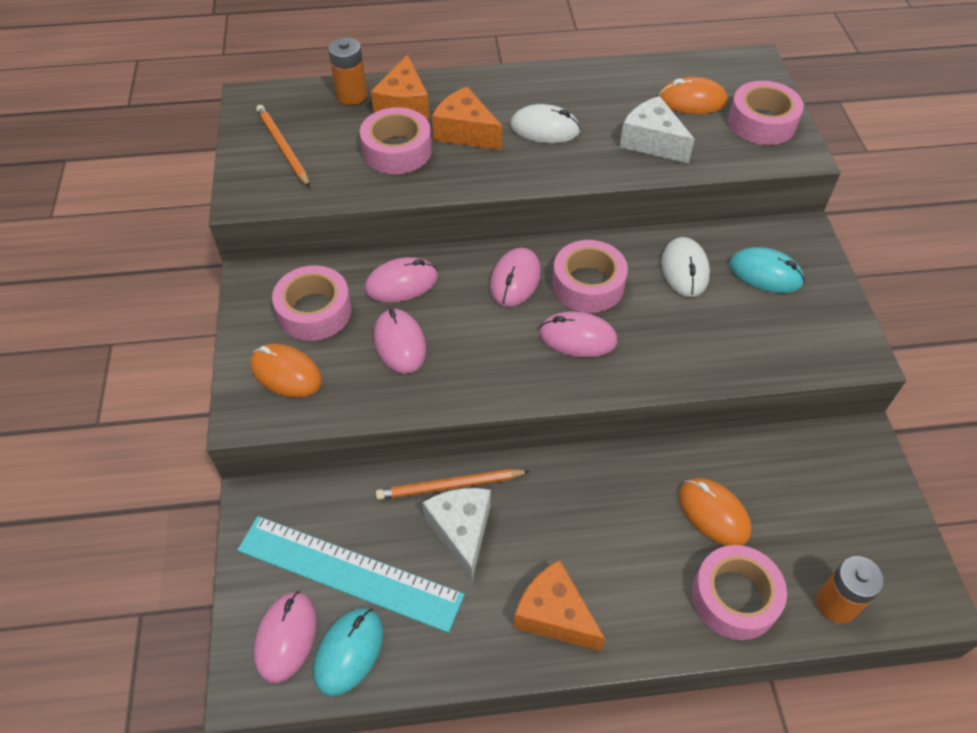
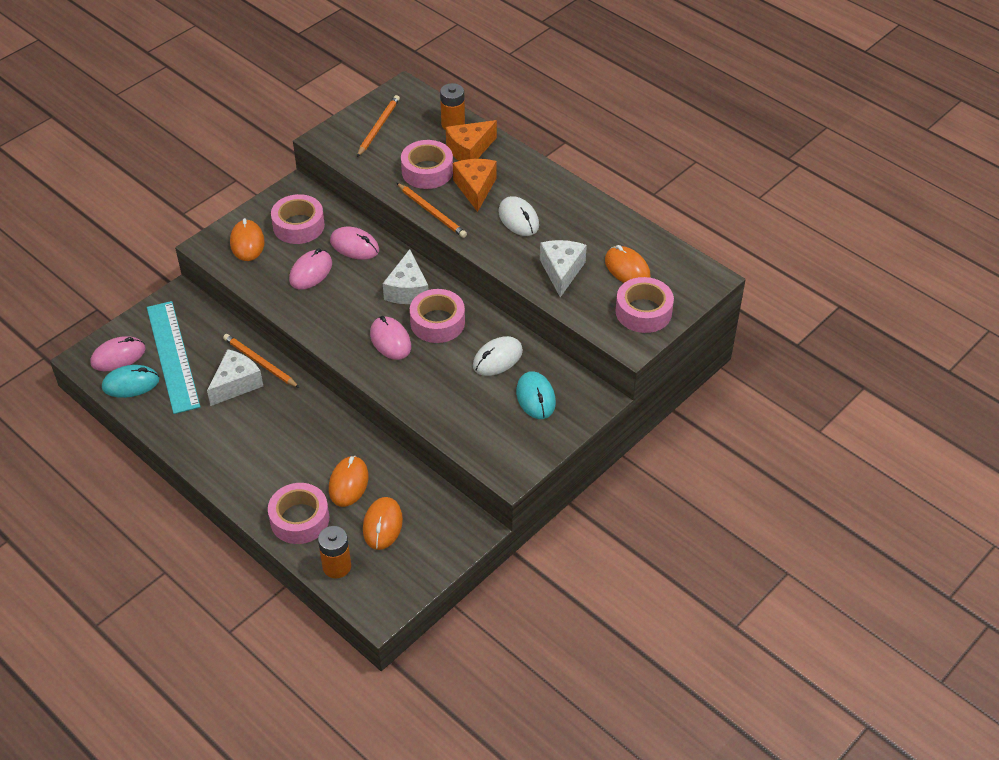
camera: 50 degrees right, 5 degrees down
pink mouse [490,248,541,307] -> white cheese [383,249,428,304]
orange cheese [514,560,605,651] -> none
none -> orange mouse [363,497,403,550]
none -> orange pencil [397,183,467,238]

